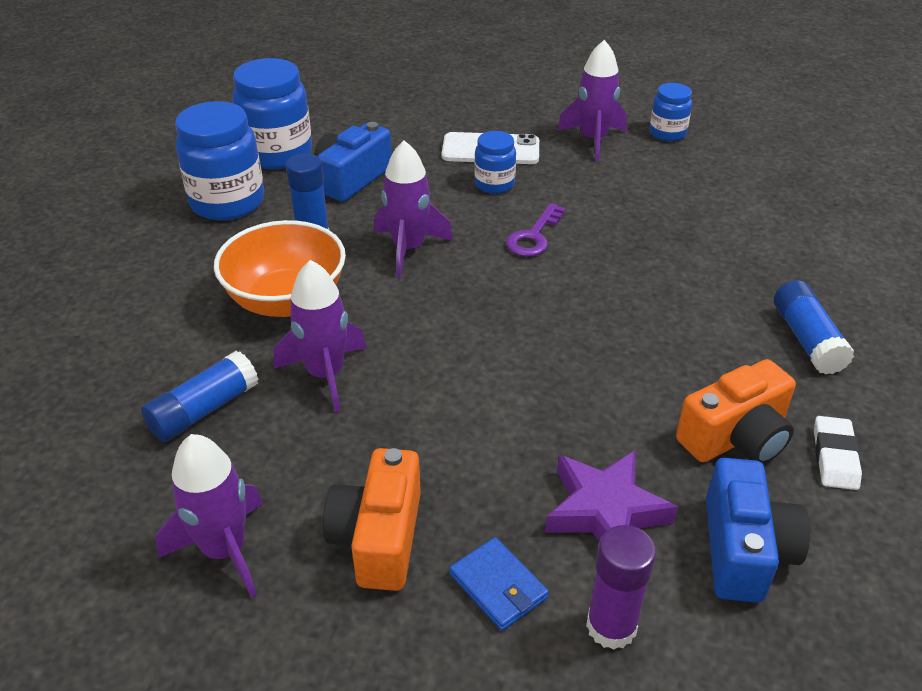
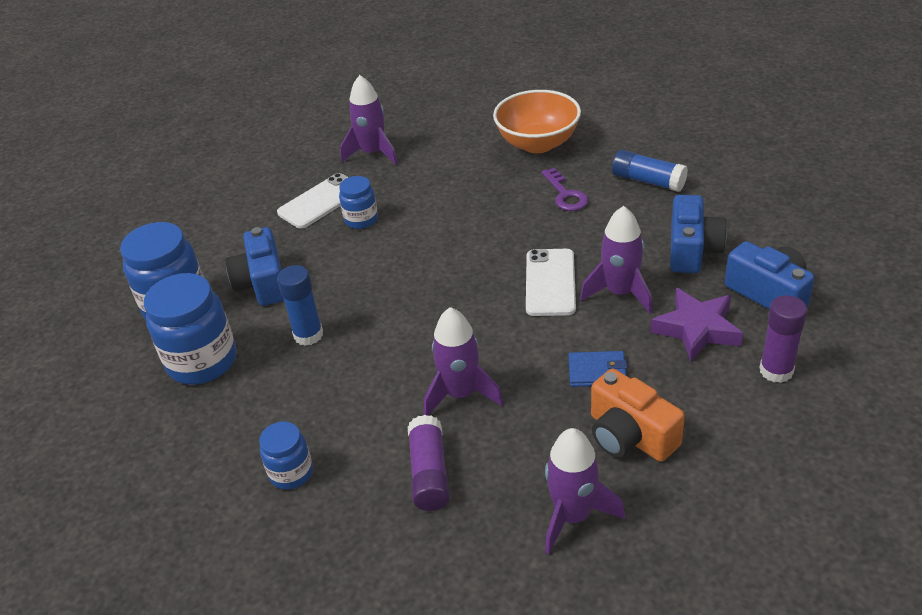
camera: 45 degrees left, 0 degrees up
blue glue stick [141,351,259,442] -> purple glue stick [408,415,450,511]
orange bowl [214,220,346,317] -> orange bowl moved to [493,90,581,153]
purple rocket [374,140,453,278] -> purple rocket moved to [580,206,652,314]
blue wallet [449,537,549,631] -> blue wallet moved to [568,351,627,387]
purple key [506,203,566,257] -> purple key moved to [541,168,589,211]
blue jar [650,83,692,141] -> blue jar moved to [259,421,313,489]
orange camera [676,359,796,464] -> blue camera [670,195,727,273]
white eraser [814,416,862,490] -> none
none -> white phone [526,249,576,316]

